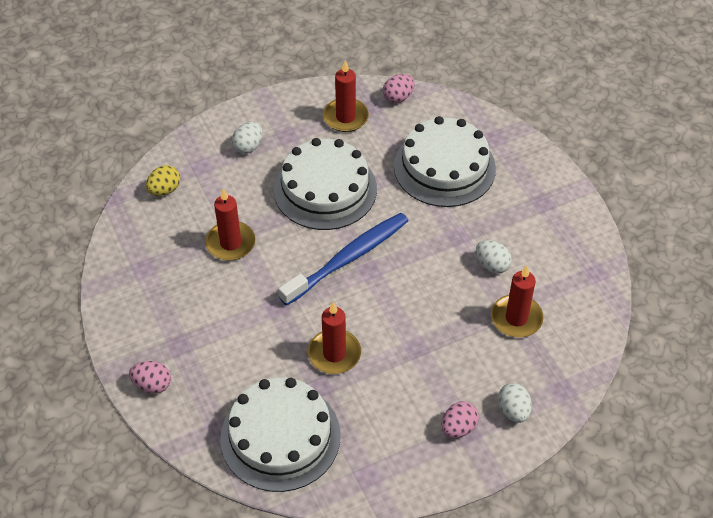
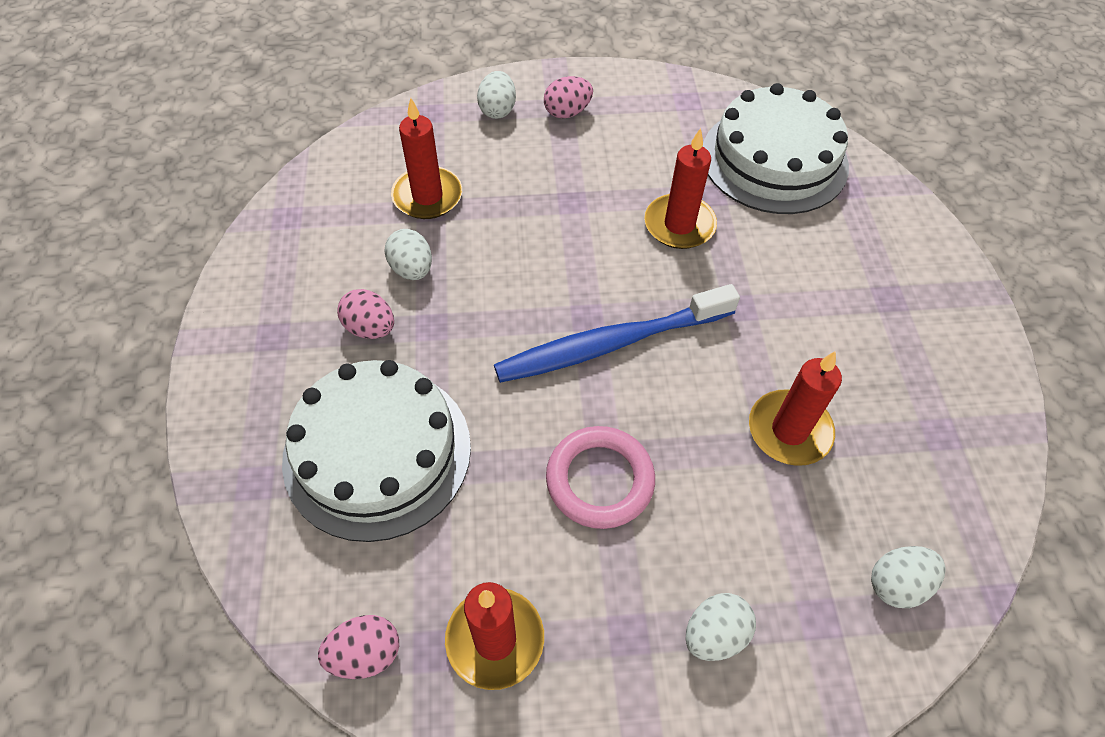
camera: 160 degrees left, 5 degrees up
pink egg [129,361,171,394] -> pink egg moved to [337,289,394,339]
yellow egg [146,165,180,196] -> white egg [871,546,946,608]
white cake [274,138,377,230] -> pink ring [546,426,655,529]

